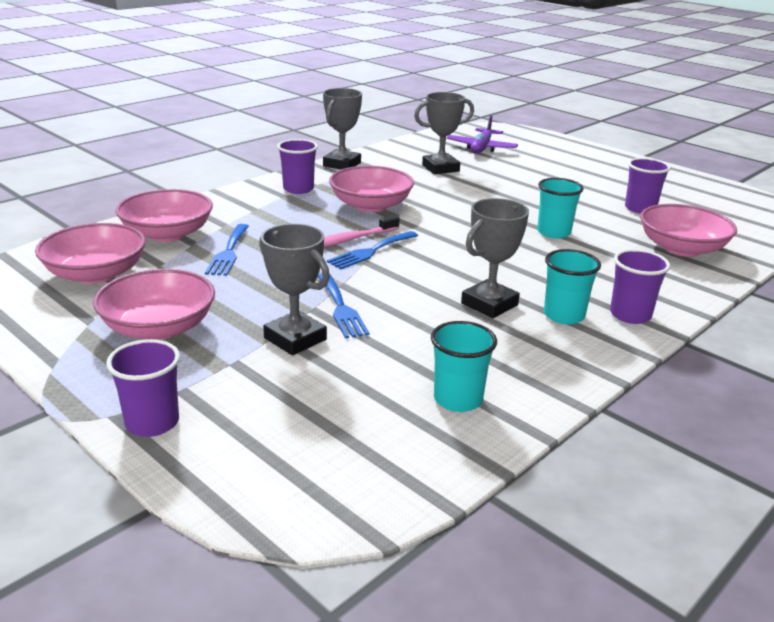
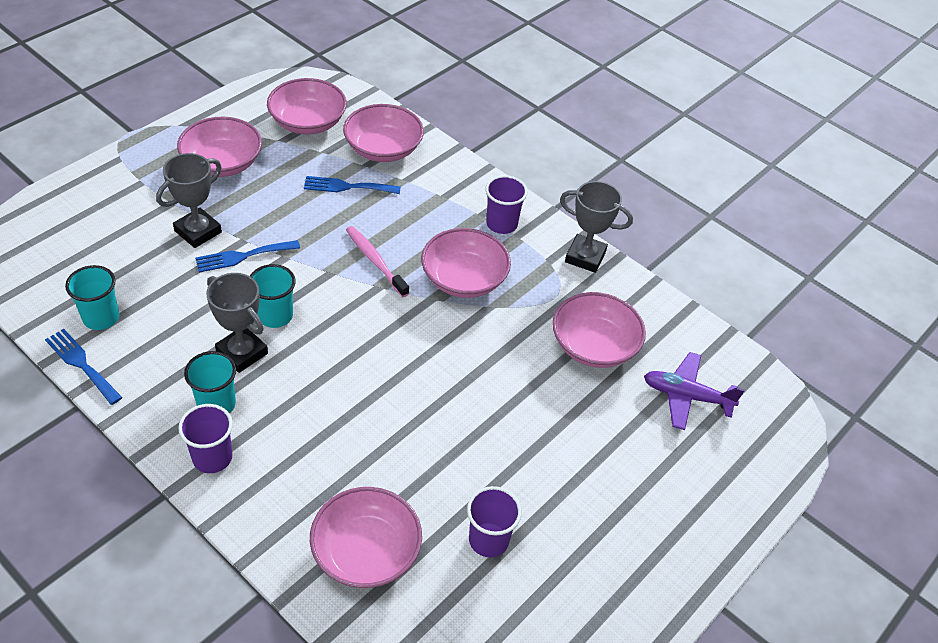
camera: 85 degrees right, 20 degrees up
purple cup [106,339,180,437] -> none
blue fork [327,231,418,269] -> blue fork moved to [45,329,123,405]
grey trophy [414,92,474,174] -> pink bowl [552,292,646,368]
turquoise cup [537,178,584,239] -> turquoise cup moved to [250,264,296,328]

